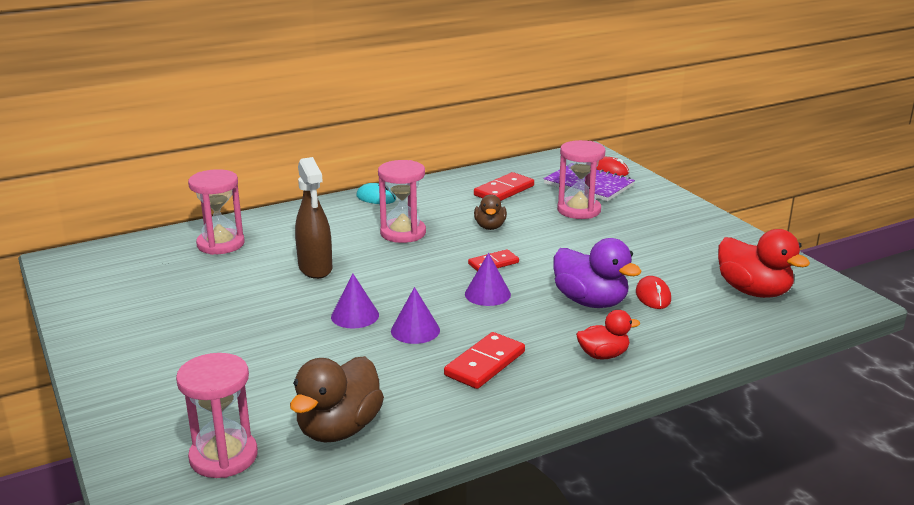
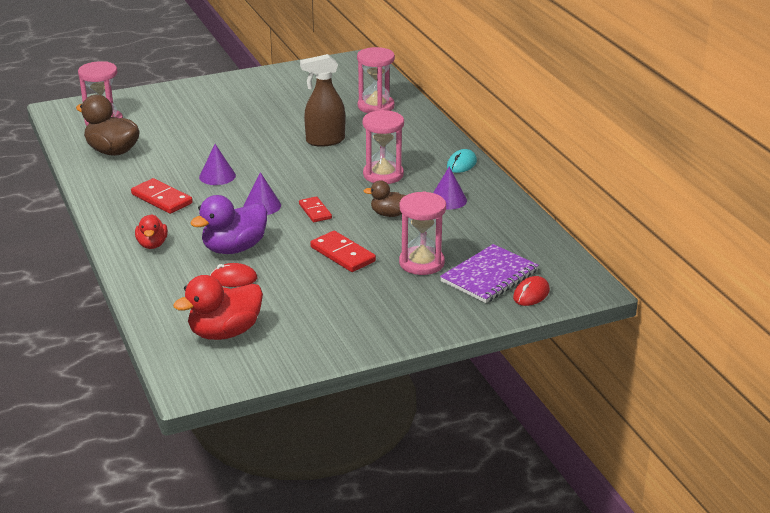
camera: 95 degrees right, 5 degrees up
purple cone [331,273,379,328] -> purple cone moved to [433,167,467,210]
red domino [474,172,534,201] -> red domino moved to [310,231,376,272]

